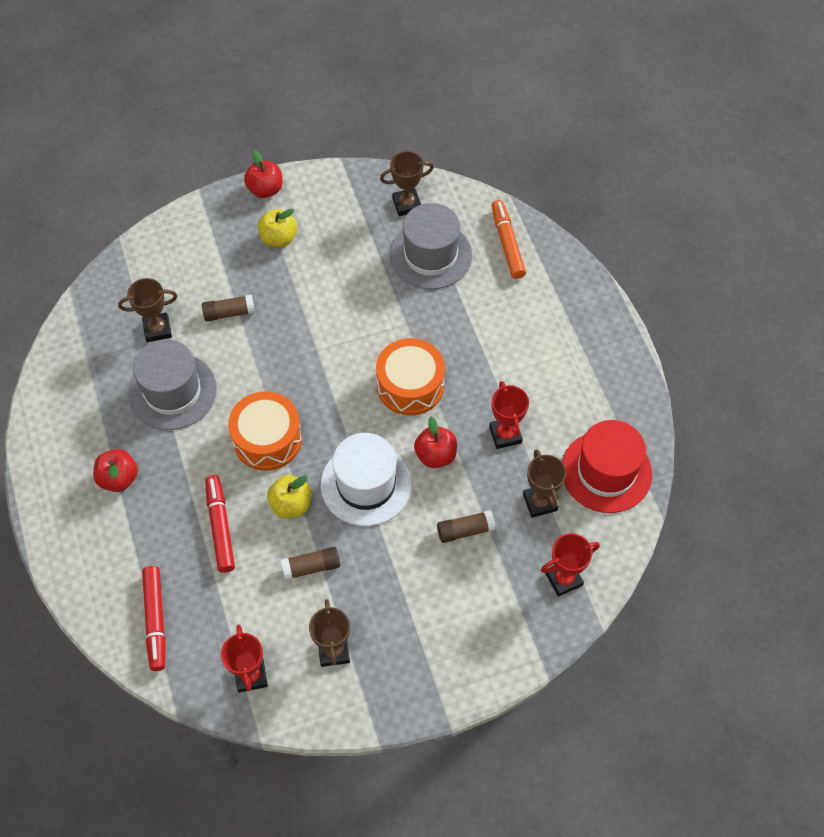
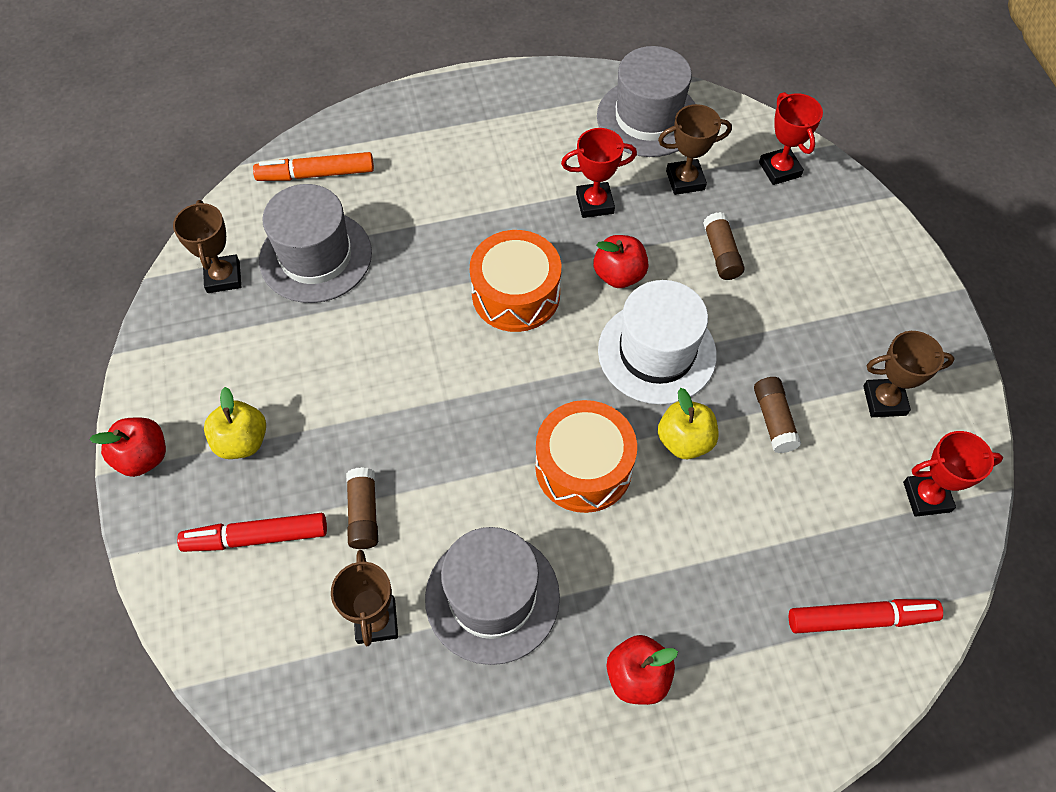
camera: 85 degrees left, 0 degrees up
red marker [205,475,235,573] -> red marker moved to [177,513,327,552]
red hat [562,420,652,513] -> grey hat [597,46,695,157]

